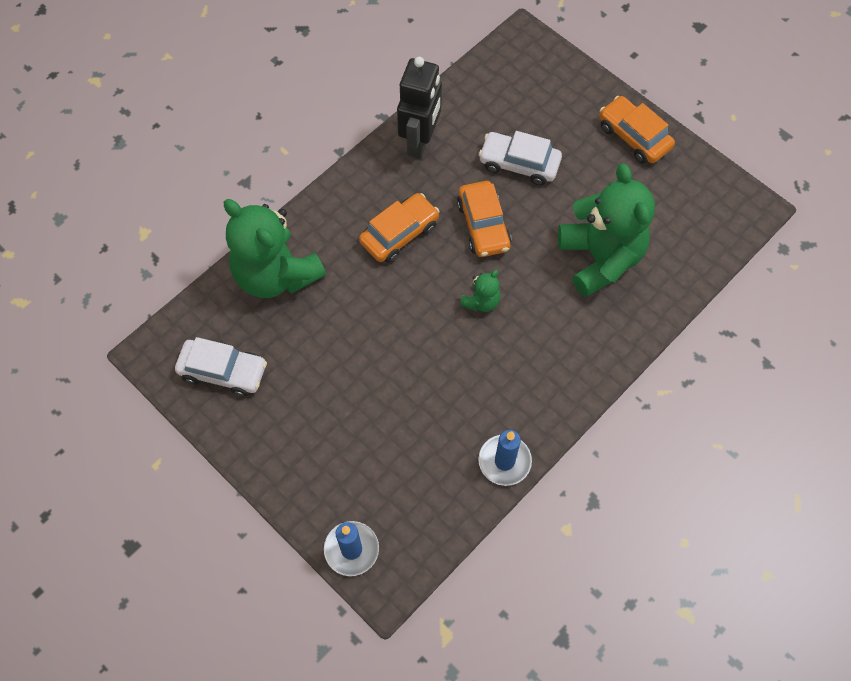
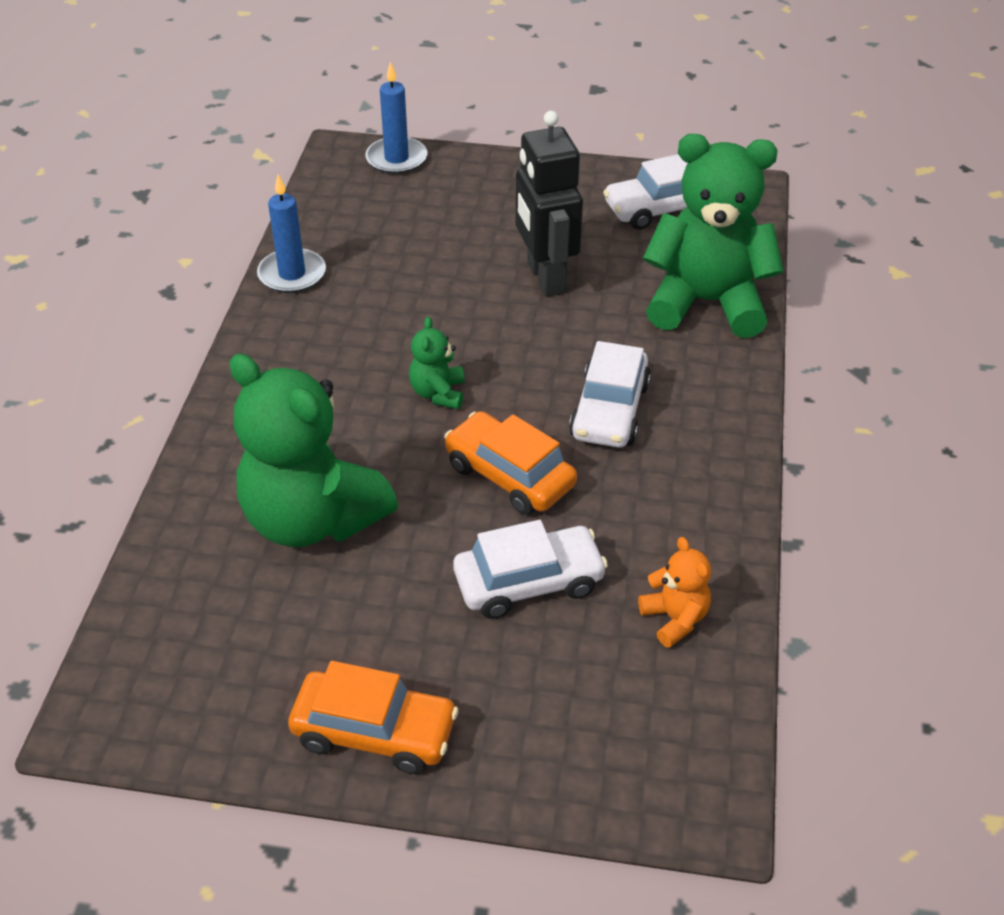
camera: 145 degrees right, 20 degrees down
orange car [359,193,440,263] -> white car [569,341,651,448]
black robot [397,57,442,159] -> black robot moved to [516,111,583,297]
none -> orange teddy bear [638,537,711,648]

